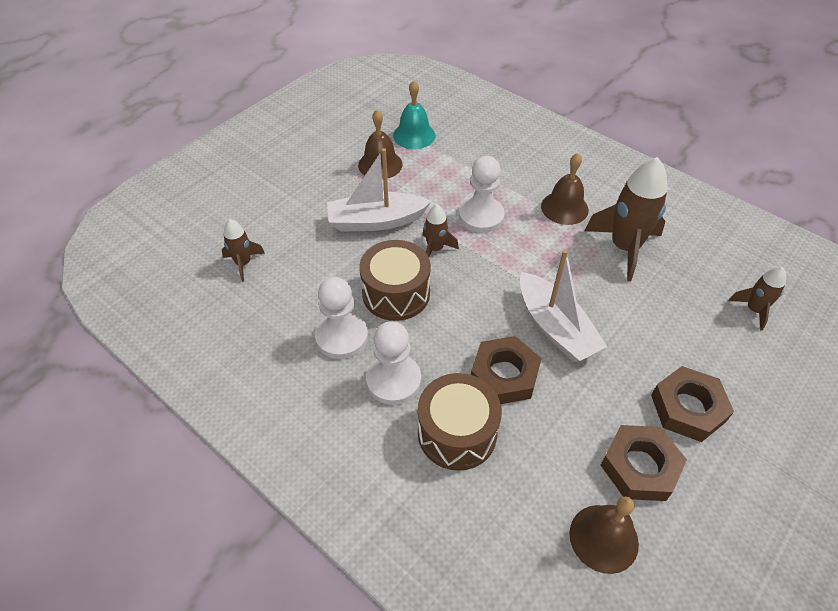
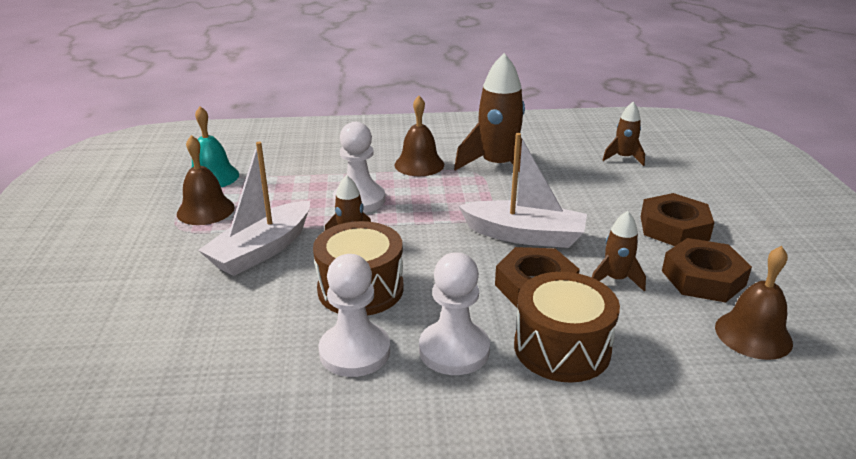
camera: 45 degrees left, 20 degrees down
brown rocket [222,219,265,282] -> brown rocket moved to [592,211,646,291]

